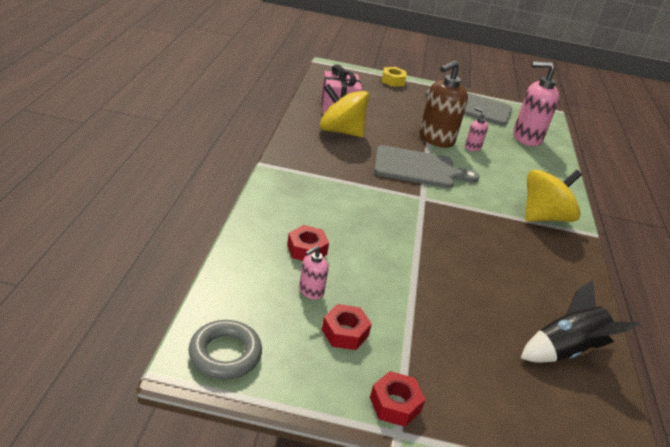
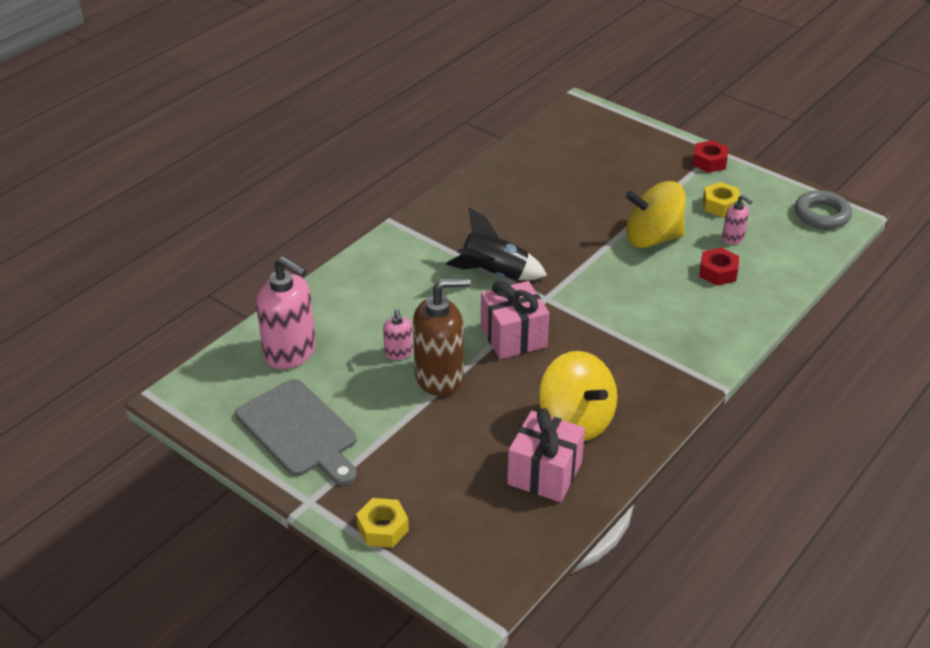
camera: 145 degrees left, 5 degrees up
pink soap dispenser [299,246,329,300] -> pink soap dispenser turned 60 degrees clockwise [722,195,753,245]
red nut [322,304,372,350] -> yellow nut [703,182,740,217]
grey cutting board [374,145,479,188] -> pink gift [481,281,549,359]
black rocket [521,280,640,363] -> black rocket moved to [446,208,547,280]
yellow spinning top [525,170,582,222] -> yellow spinning top moved to [625,181,686,248]

